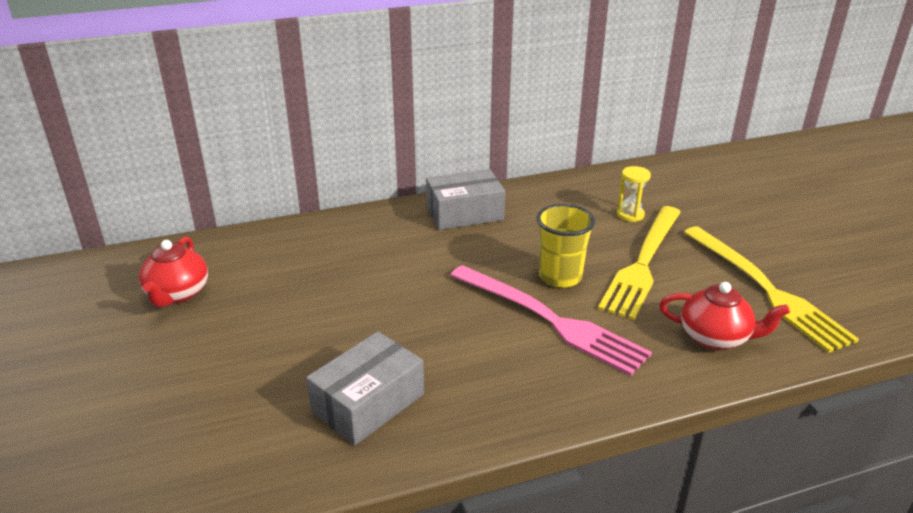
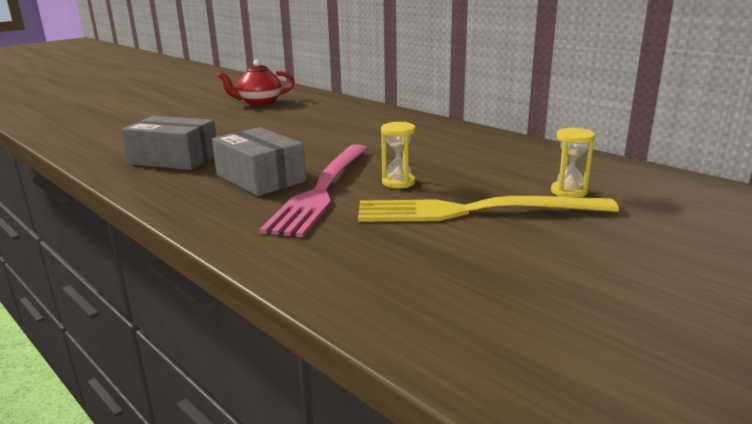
camera: 65 degrees right, 10 degrees down
grey box [426,169,505,230] -> grey box moved to [212,127,306,196]
yellow cup [536,204,595,288] -> yellow hourglass [381,122,416,188]
red teapot [659,282,790,350] -> none
yellow fork [683,227,859,353] -> none

